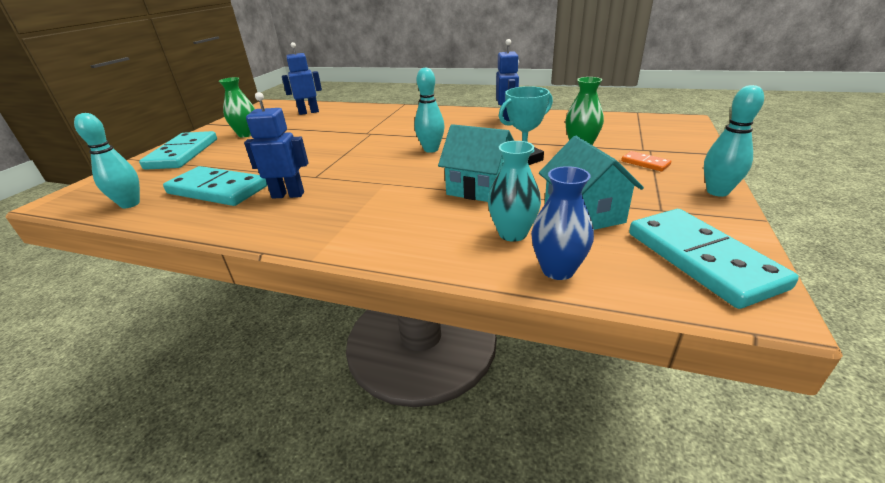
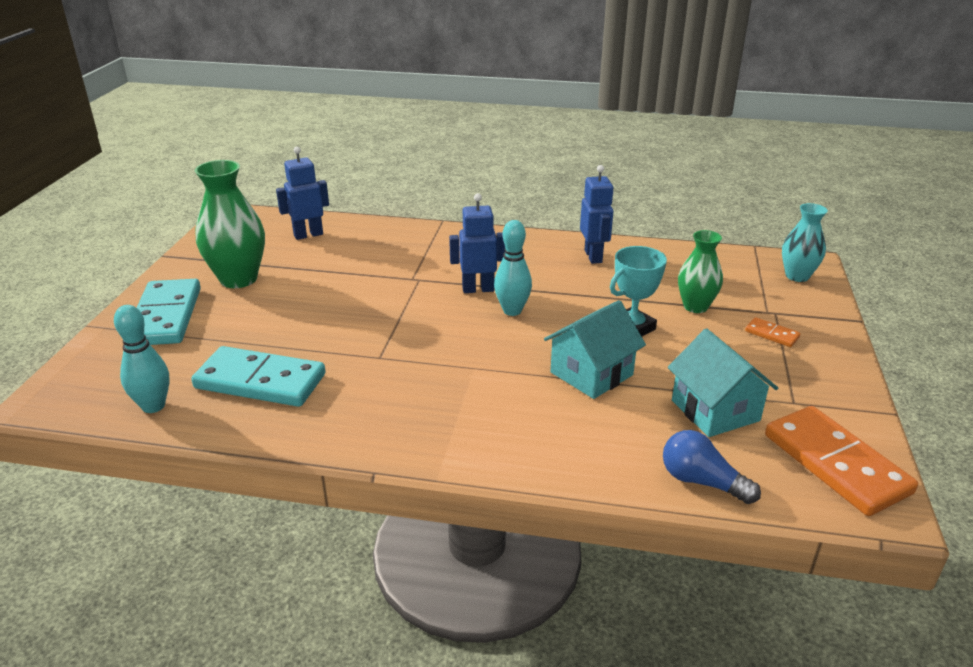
camera: 10 degrees left, 0 degrees up
green vase [219,77,255,137] -> green vase [195,160,265,288], size x1.59
blue robot [244,92,308,199] -> blue robot moved to [449,193,505,293]
turquoise house [438,124,514,202] -> turquoise house turned 60 degrees counterclockwise [544,300,646,399]
turquoise vase [488,141,541,242] -> turquoise vase moved to [782,203,828,282]
blue vase [531,166,594,280] -> blue light bulb [663,430,761,504]
turquoise domino [629,209,799,309] -> orange domino [765,406,918,516]
turquoise bowling pin [704,85,764,197] -> none

